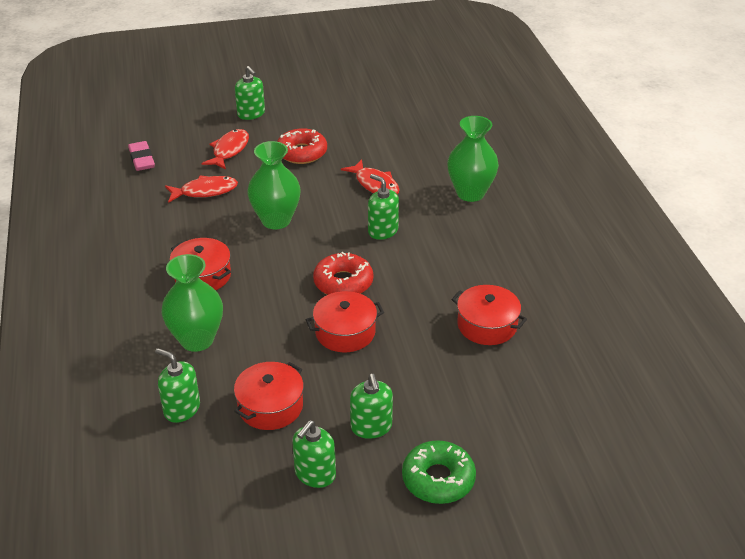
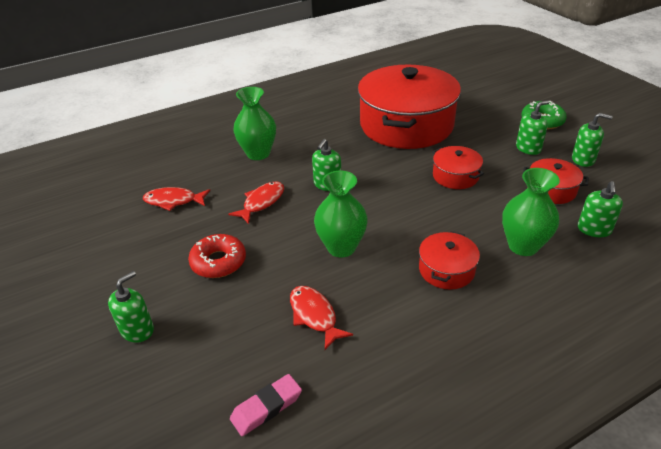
camera: 105 degrees left, 0 degrees up
red fish [202,129,249,170] -> red fish moved to [143,187,210,211]
red donut [313,252,373,295] -> none
red pot [451,285,527,345] -> red pot [358,65,461,149], size x2.32

